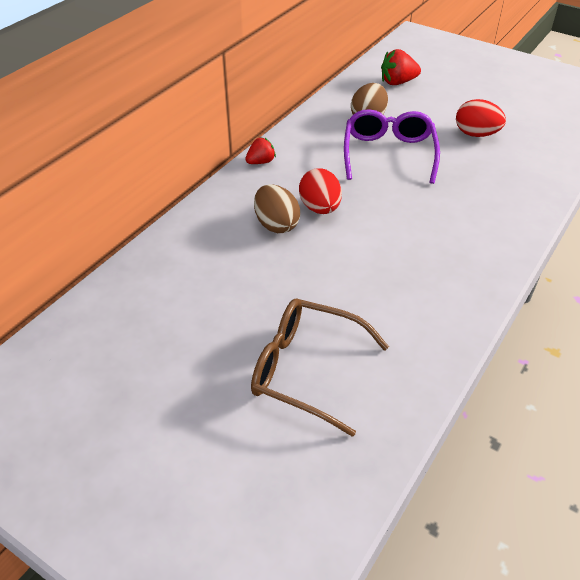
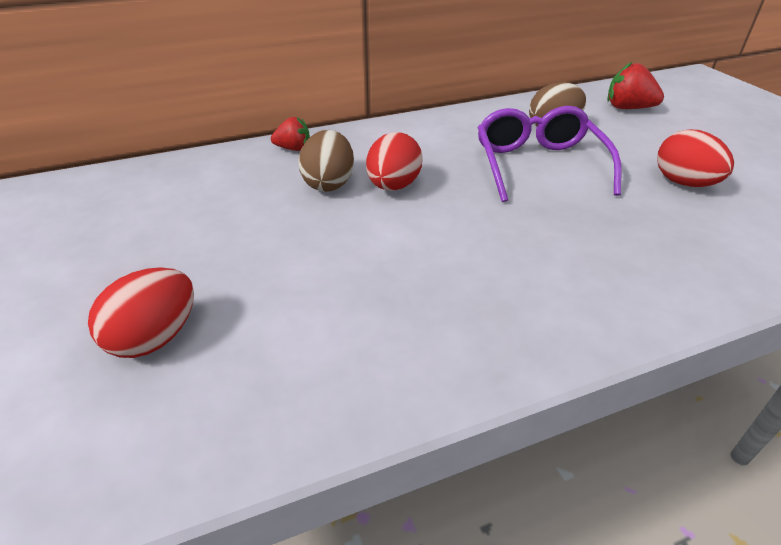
camera: 35 degrees right, 5 degrees down
red strawberry [245,137,276,164] -> red strawberry moved to [271,117,310,151]
brown glasses [251,299,389,437] -> red egg [88,267,194,358]
purple glasses [344,109,440,184] -> purple glasses turned 45 degrees counterclockwise [477,106,622,202]

